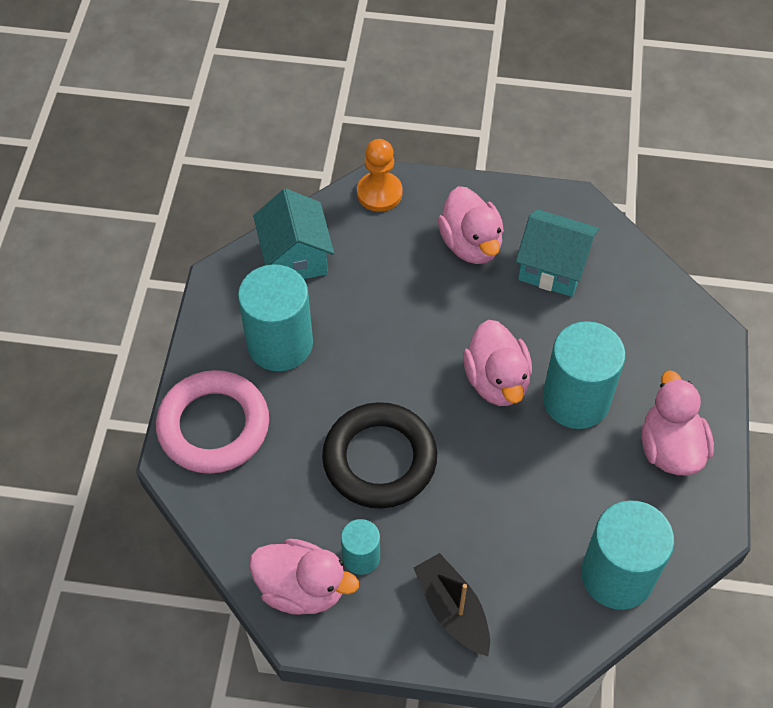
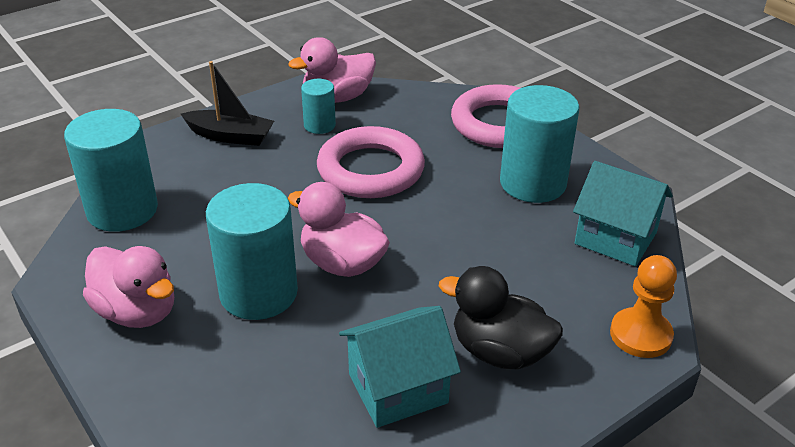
camera: 135 degrees right, 20 degrees down
black ring [322,402,437,509] -> pink ring [317,126,425,198]
pink duck [438,186,504,264] -> black duck [439,266,563,369]

